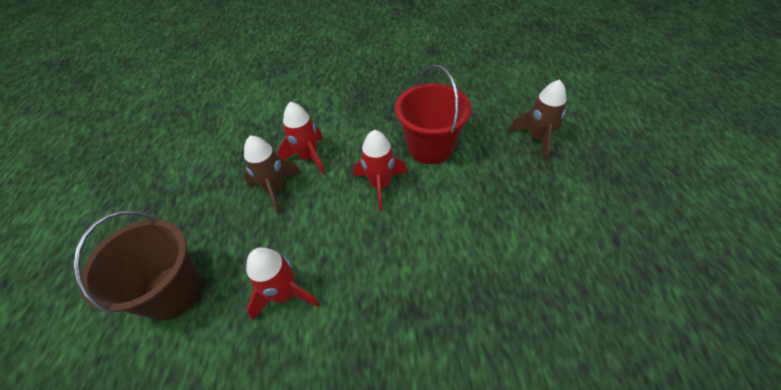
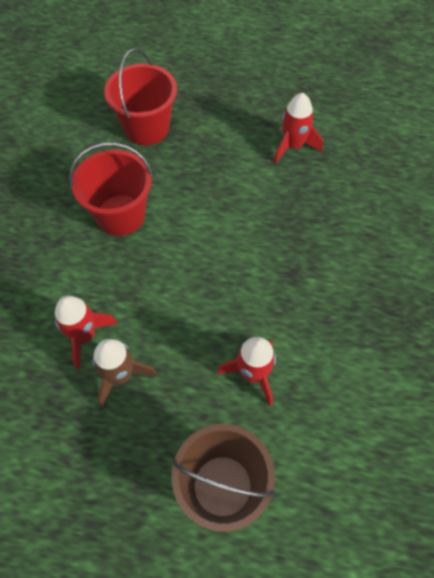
camera: 80 degrees left, 10 degrees up
red rocket [354,130,407,211] -> red rocket moved to [274,93,323,164]
brown rocket [509,79,567,160] -> red bucket [104,48,177,146]

